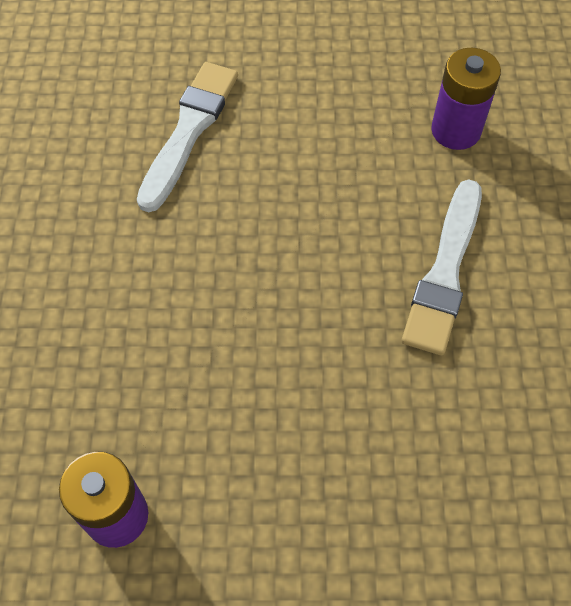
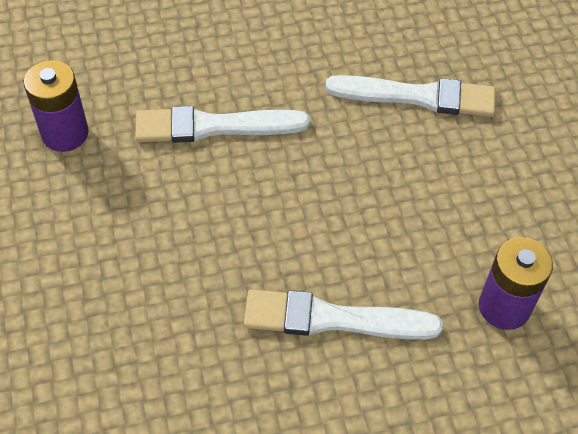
camera: 75 degrees right, 5 degrees down
none -> white brush [135,106,310,143]

